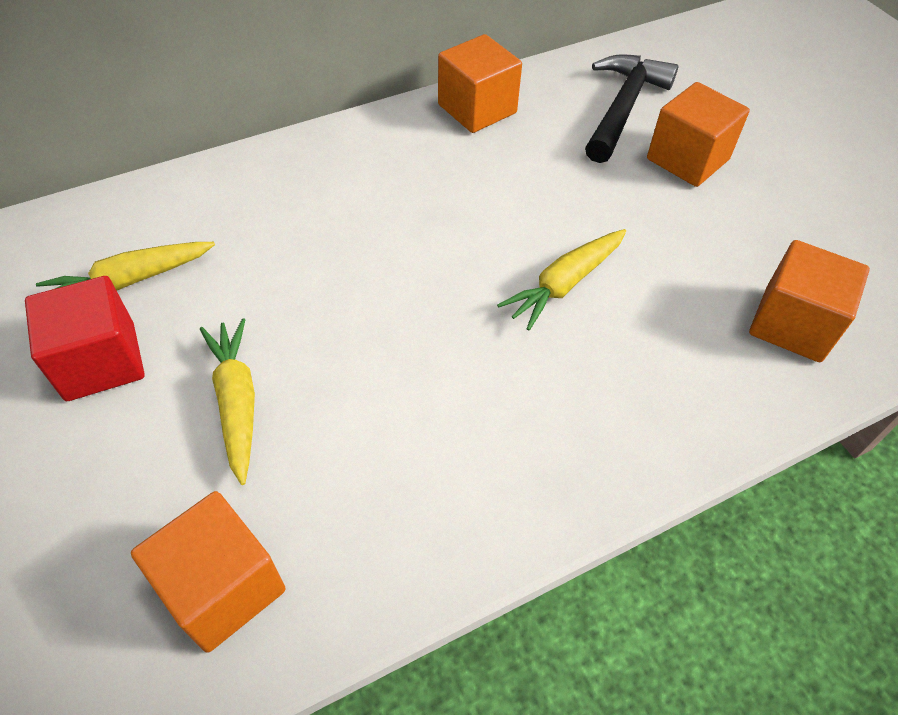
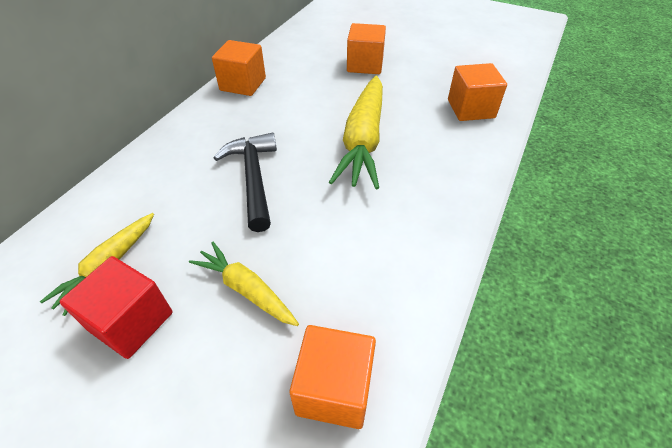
camera: 35 degrees left, 5 degrees down
yellow carrot [497,229,626,331] -> yellow carrot [329,76,383,189], size x1.77
black hammer [585,54,678,163] -> black hammer moved to [214,133,277,232]

